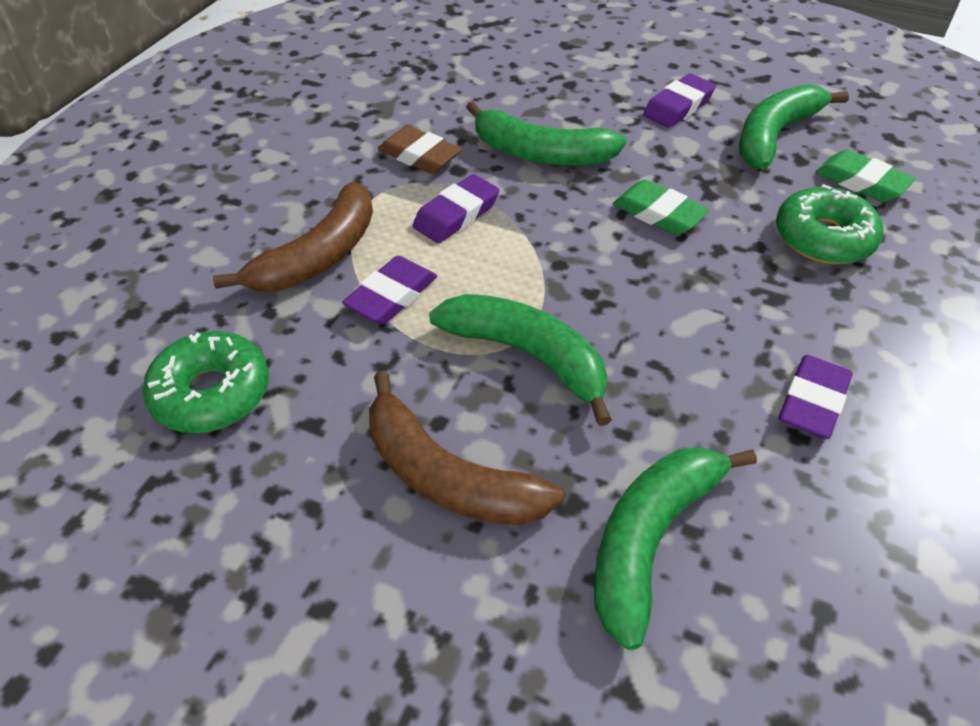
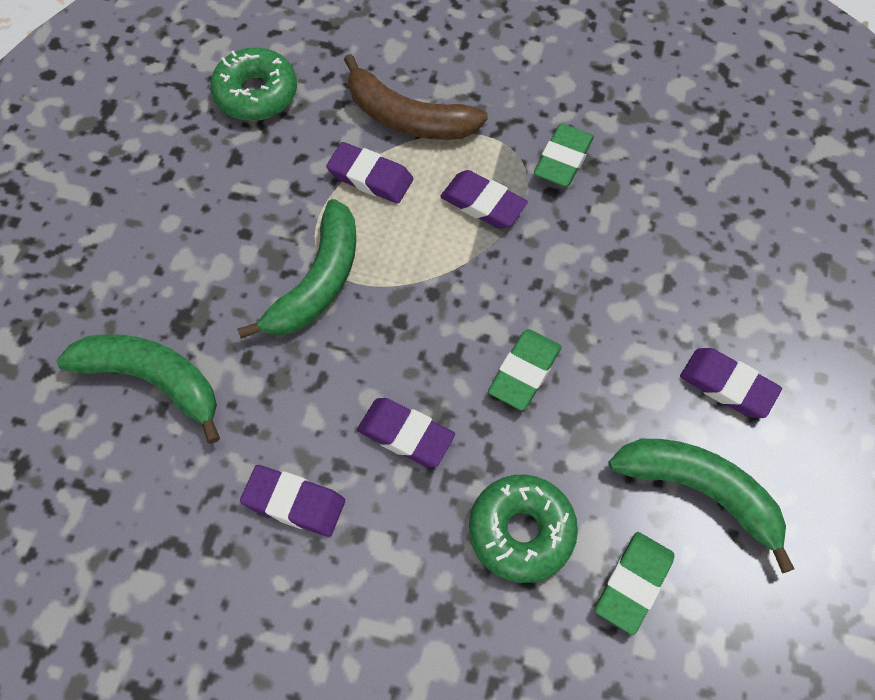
camera: 80 degrees right, 15 degrees up
brown banana [369,371,564,525] -> none
brown eraser [378,125,462,174] -> green eraser [534,123,594,187]
green banana [466,101,627,166] -> none
none -> purple eraser [357,398,455,467]

